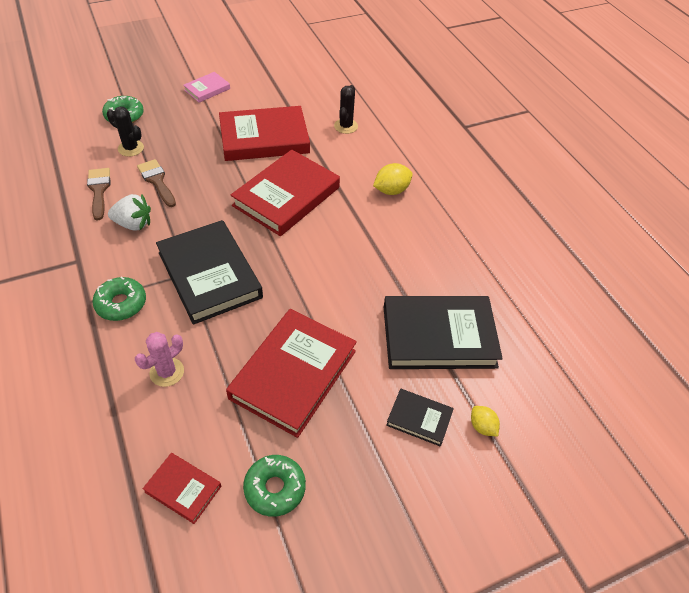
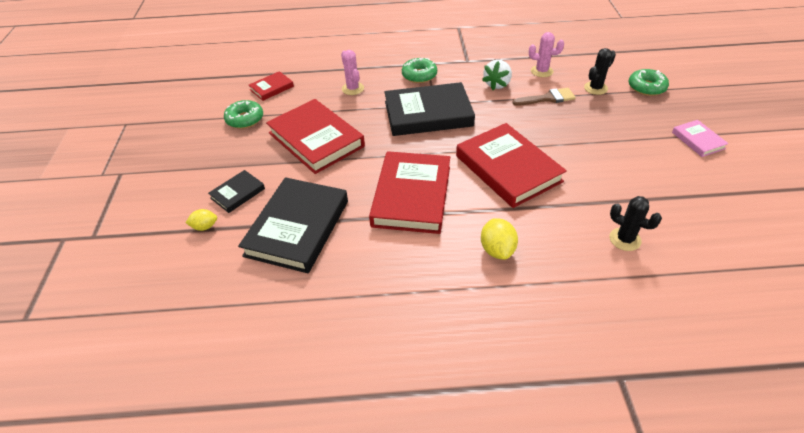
camera: 115 degrees right, 5 degrees down
brown brush [87,168,110,220] -> pink cactus [529,32,564,77]
red book [219,106,310,161] -> red book moved to [369,151,450,234]

